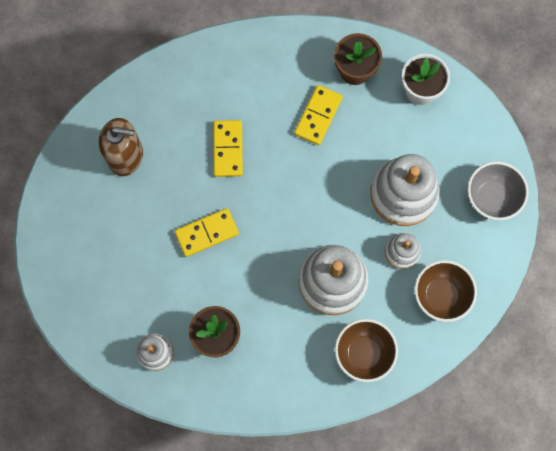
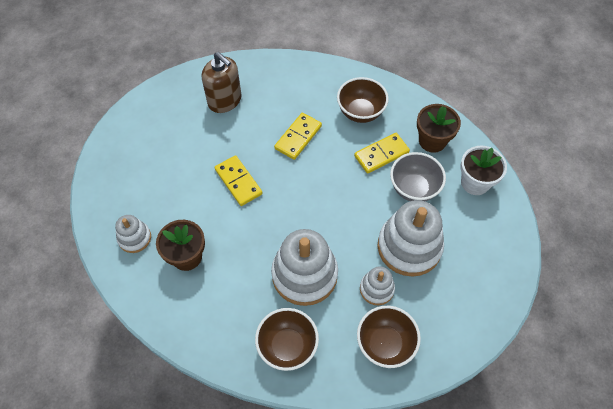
camera: 35 degrees right, 15 degrees down
yellow domino [175,208,239,257] -> yellow domino turned 45 degrees clockwise [215,155,263,206]
grey bowl [467,161,529,220] -> grey bowl moved to [390,152,446,201]
none -> brown bowl [337,77,389,123]

